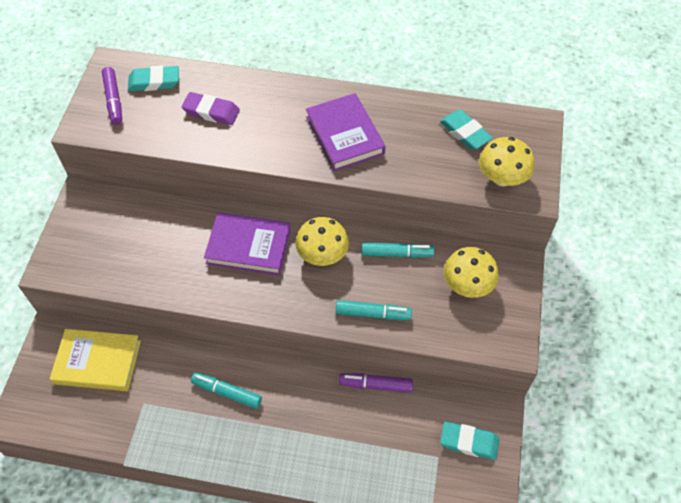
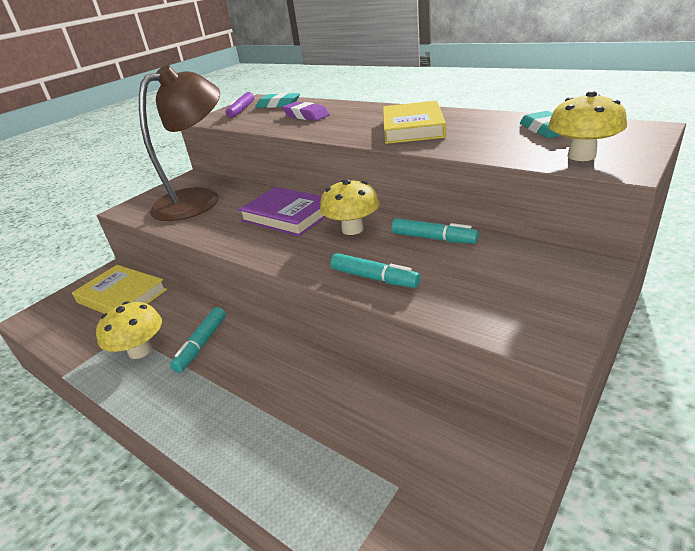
camera: 30 degrees right, 25 degrees down
turquoise marker [191,372,262,409] -> turquoise marker turned 120 degrees counterclockwise [170,307,226,373]
purple book [306,93,386,171] -> yellow book [383,101,446,144]
purple marker [339,373,413,393] -> none
turquoise eraser [440,421,499,460] -> none
yellow mushroom [444,247,499,298] -> yellow mushroom moved to [96,302,162,359]
none -> brown lamp [139,65,220,221]

